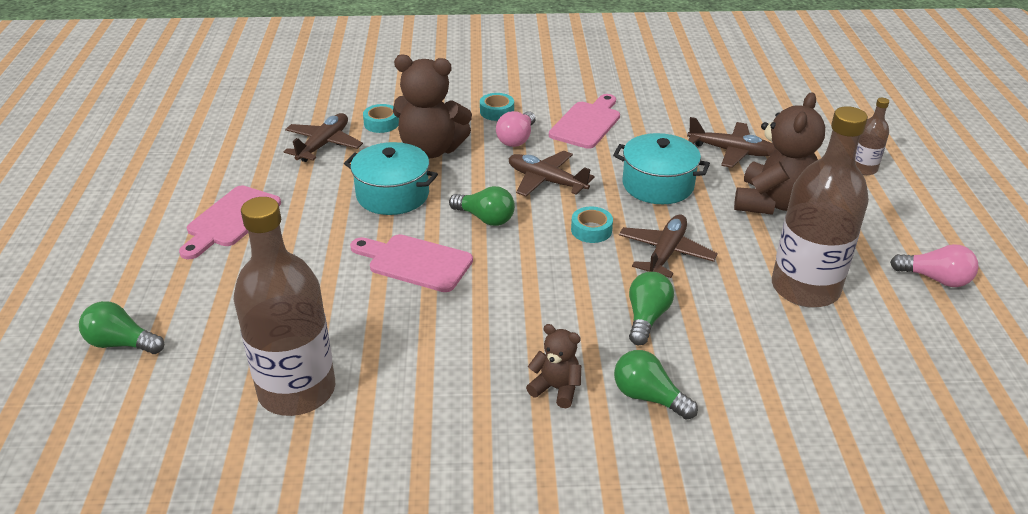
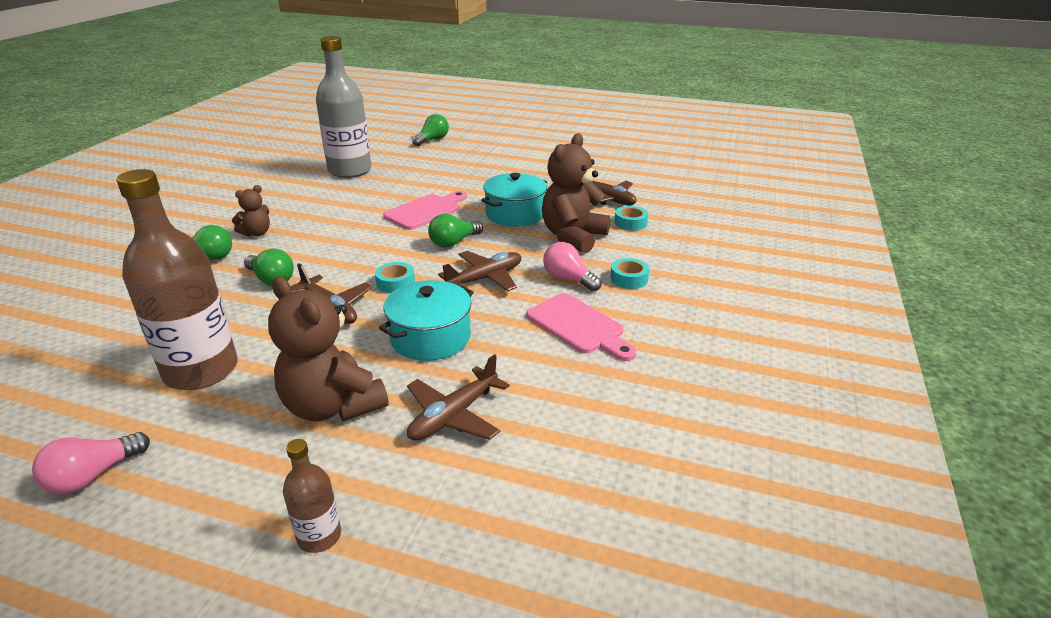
camera: 110 degrees right, 5 degrees down
pink cutting board [179,185,281,259] -> none
brown bottle [233,197,335,416] -> grey bottle [316,36,372,178]

